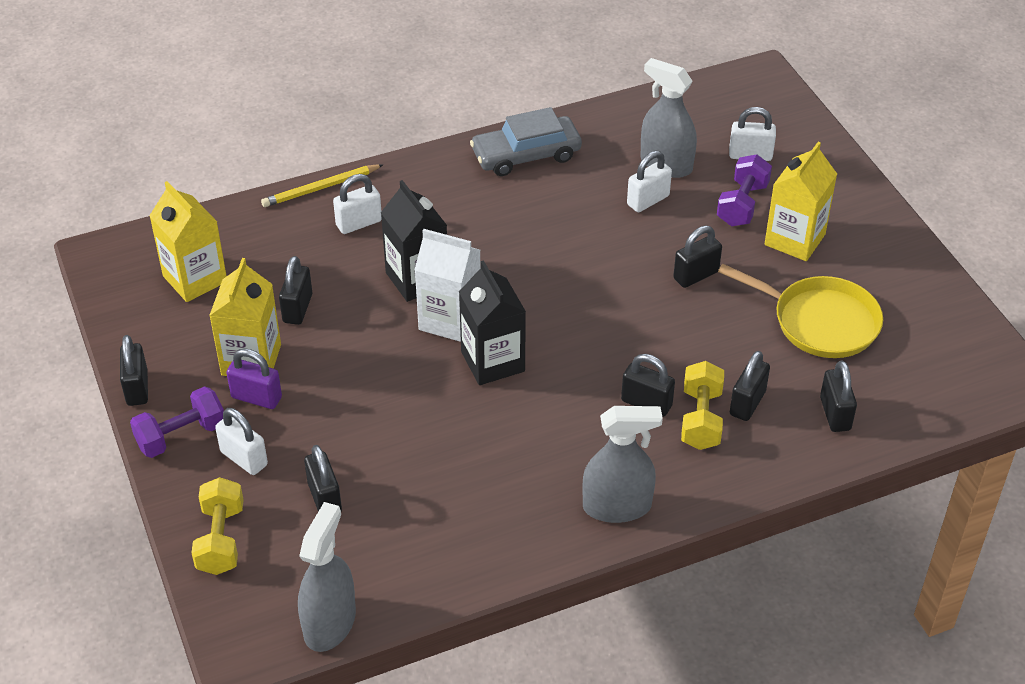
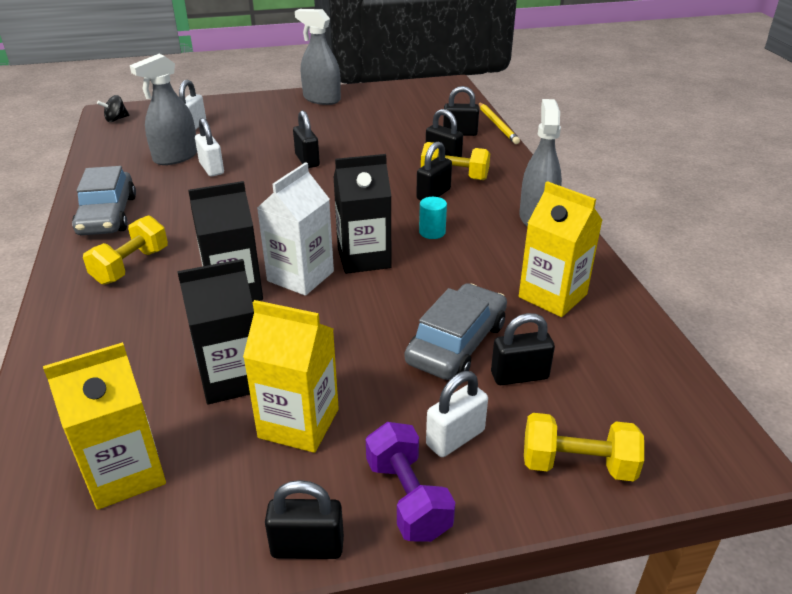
camera: 80 degrees left, 10 degrees down
purple padlock [226,348,282,409] -> none
yellow pencil [261,164,383,207] -> yellow pencil moved to [478,102,520,144]
black padlock [279,256,312,325] -> black carton [177,259,254,404]
grey spray bottle [298,502,356,652] -> grey spray bottle moved to [295,9,341,105]
white padlock [333,174,382,234] -> none
purple dumbbell [717,154,772,226] -> none
yellow pan [718,264,883,358] -> none
yellow carton [765,142,837,261] -> yellow carton moved to [519,181,603,317]
none -> yellow dumbbell [83,215,168,285]
none -> black spinning top [97,95,129,122]
none -> grey car [405,283,507,380]
none -> turquoise cylinder [419,197,447,239]

